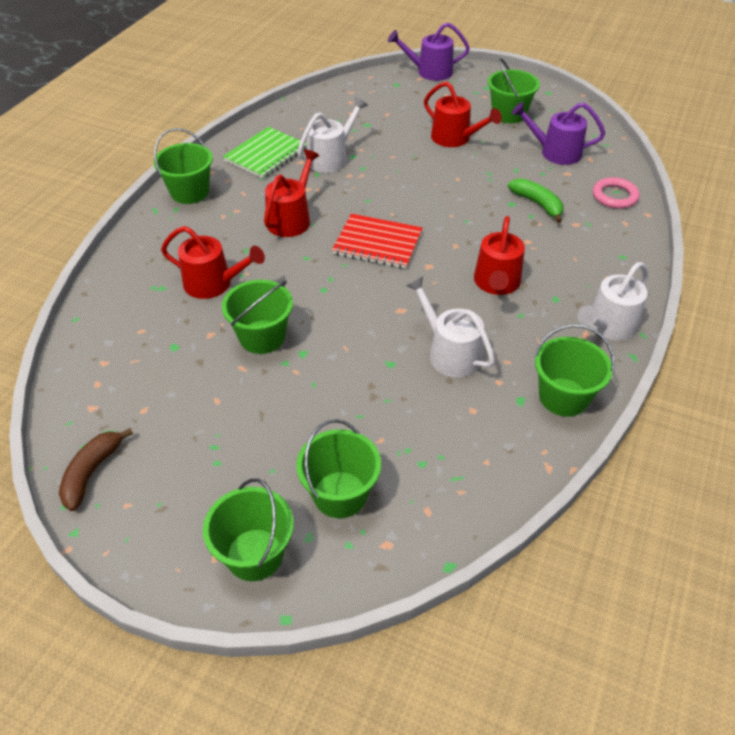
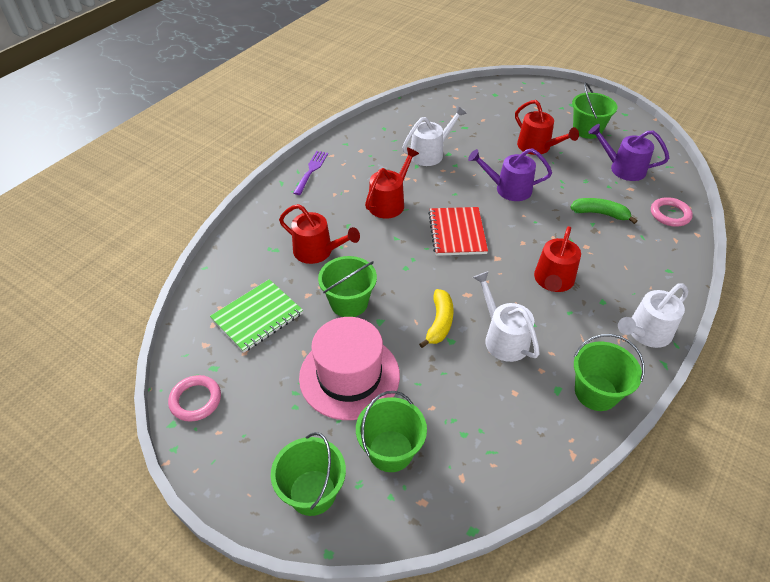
camera: 10 degrees right, 0 degrees up
brown banana [59,428,133,511] -> pink ring [168,375,221,422]
green bucket [154,128,213,204] -> purple fork [294,151,328,195]
green notebook [223,127,307,179] -> green notebook moved to [210,279,303,352]
red notebook [332,214,423,269] -> red notebook turned 60 degrees clockwise [428,207,488,256]
purple watering can [388,22,470,81] -> purple watering can moved to [468,148,552,201]
green banana [508,178,563,223] -> green banana turned 45 degrees counterclockwise [570,198,637,224]
none -> pink hat [299,317,400,420]
none -> yellow banana [419,289,454,348]

